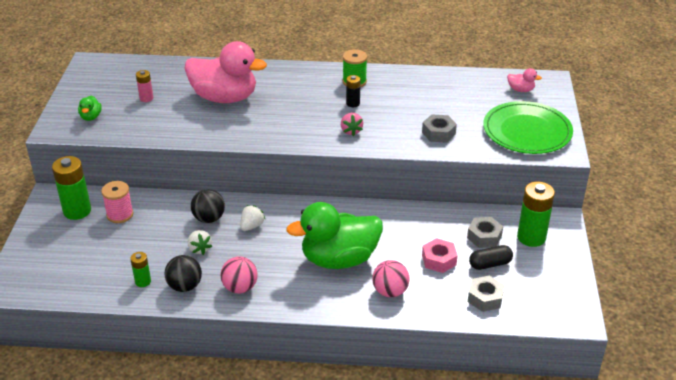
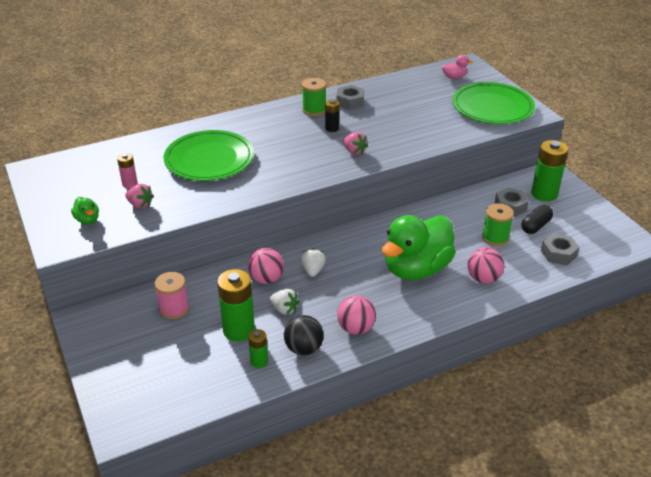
camera: 30 degrees left, 0 degrees up
green battery [52,156,91,220] -> green battery moved to [217,269,255,342]
pink duck [185,41,267,103] -> green plate [164,130,254,181]
black ball [191,189,225,223] -> pink ball [248,248,284,284]
grey nut [422,114,457,143] -> grey nut moved to [337,85,364,110]
pink nut [422,238,458,273] -> green spool [482,203,514,246]
none -> pink strawberry [125,184,154,209]

